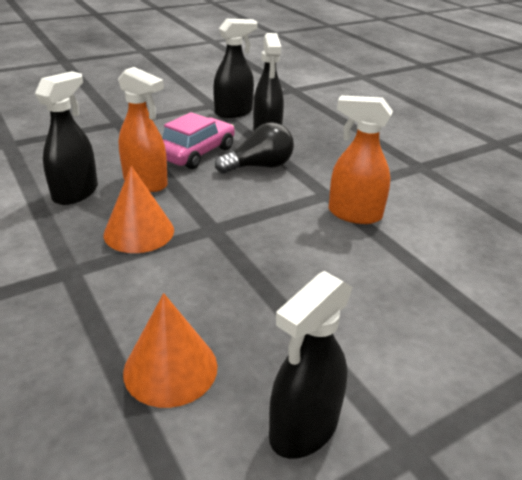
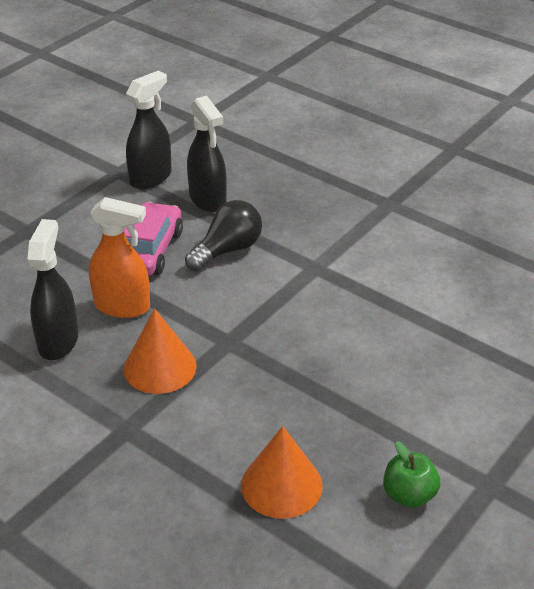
camera: 20 degrees left, 5 degrees up
black spray bottle [269,271,353,459] -> green apple [383,441,440,508]
orange spray bottle [329,96,393,224] -> none

